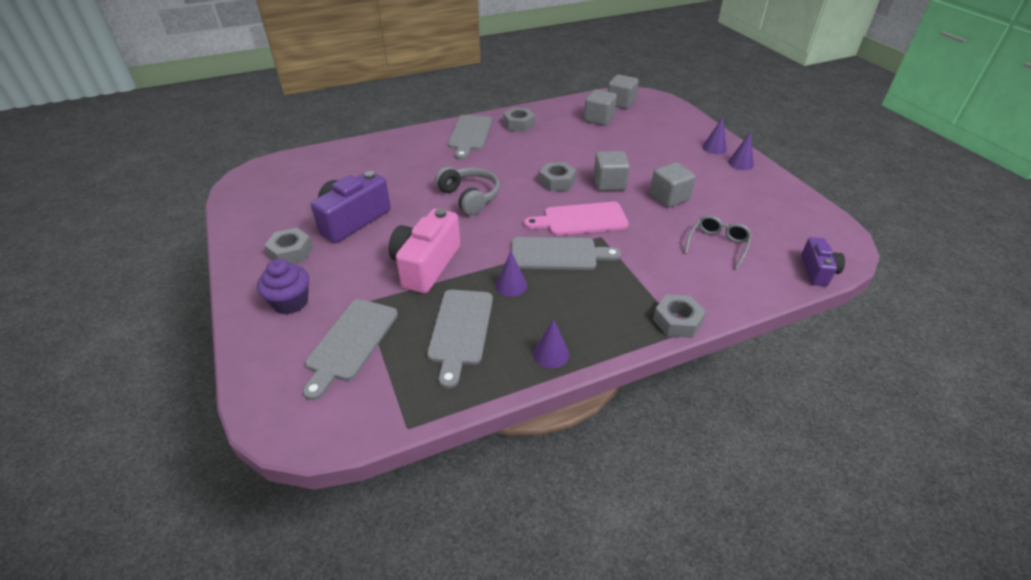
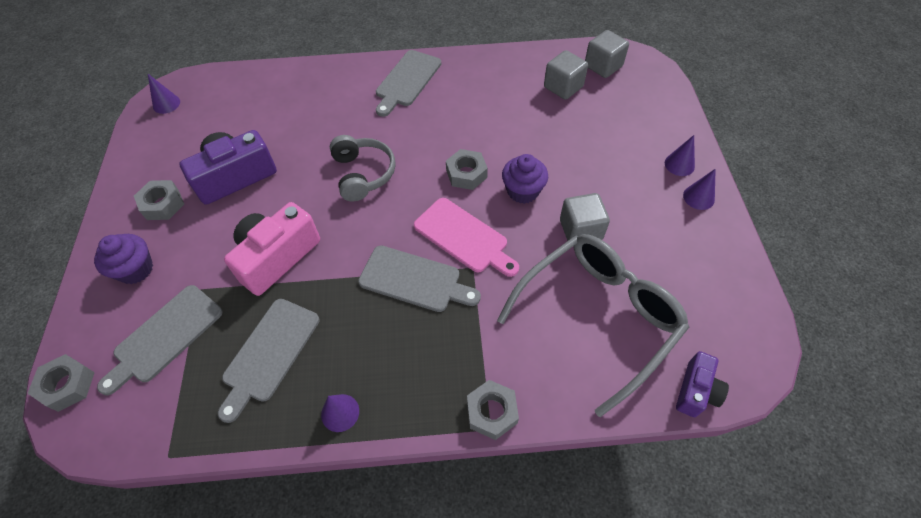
camera: 20 degrees right, 15 degrees up
purple cone [495,251,527,297] -> purple cone moved to [148,74,180,114]
grey nut [503,107,535,132] -> grey nut moved to [27,354,95,412]
pink cutting board [524,202,629,235] -> pink cutting board turned 150 degrees counterclockwise [414,198,519,277]
grey cube [593,151,630,191] -> purple cupcake [502,154,548,204]
grey glasses [684,215,752,270] -> grey glasses [497,234,689,417], size x2.18

